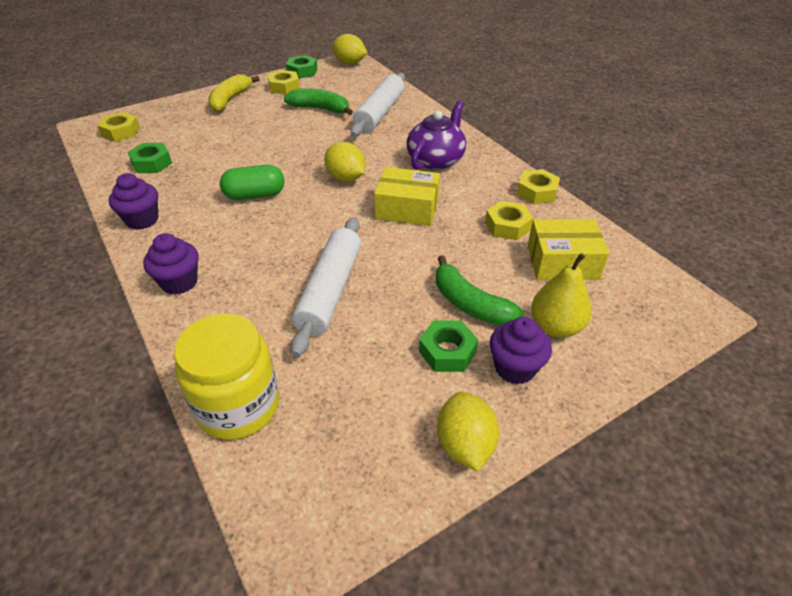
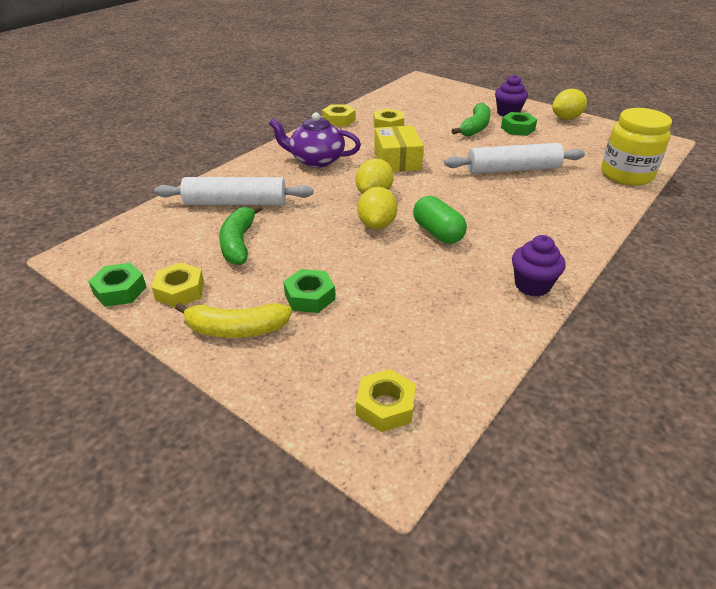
camera: 110 degrees left, 5 degrees down
green nut [128,143,172,173] -> green nut moved to [283,269,335,313]
purple cupcake [143,233,199,295] -> none
yellow lemon [332,34,367,65] -> yellow lemon moved to [357,187,397,229]
yellow box [528,219,609,280] -> none
yellow pear [531,253,591,338] -> none

